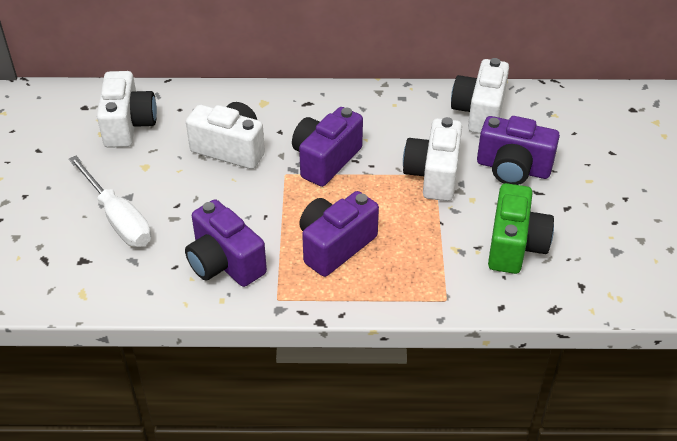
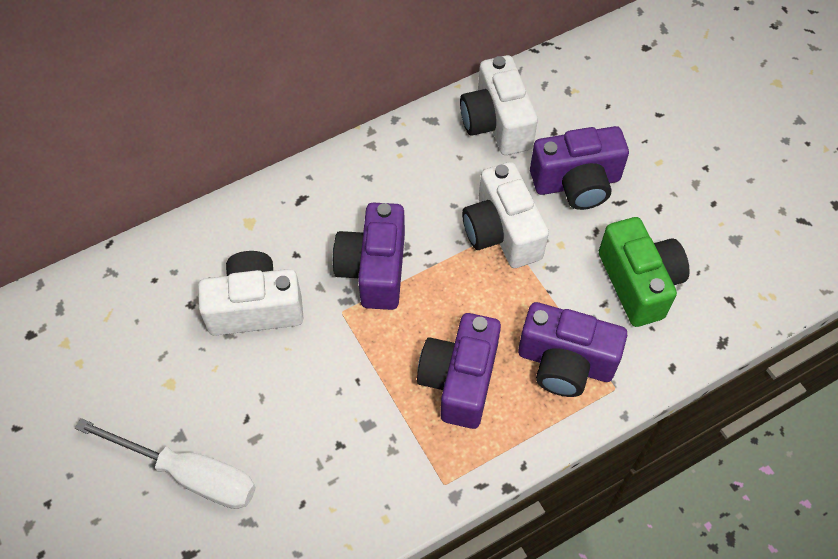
camera: 30 degrees left, 15 degrees up
white camera [97,71,157,148] -> none
purple camera [185,199,267,287] -> purple camera moved to [518,302,627,397]

